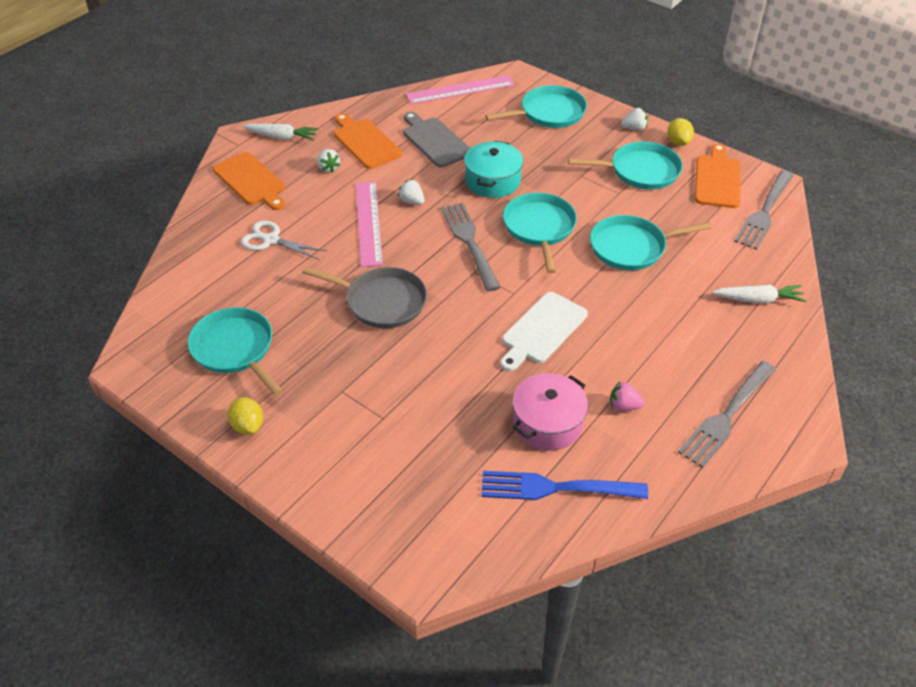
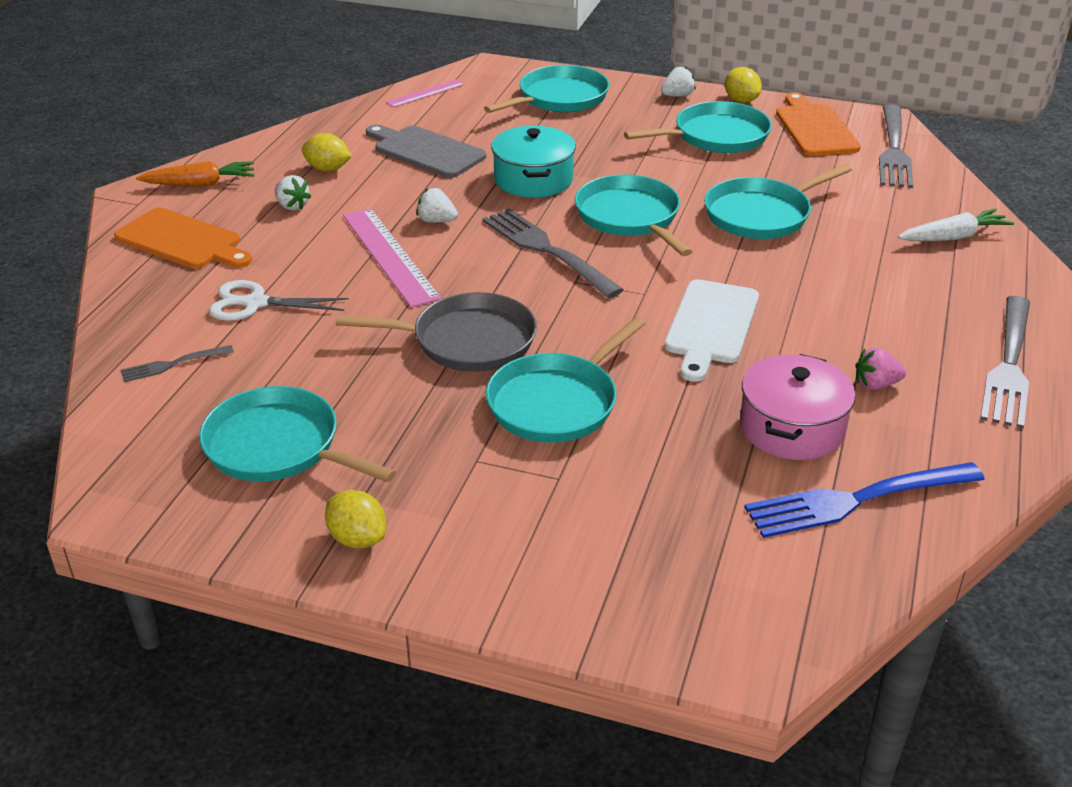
camera: 20 degrees left, 10 degrees down
white carrot [242,124,319,141] -> orange carrot [136,161,254,187]
orange cutting board [334,113,402,169] -> yellow lemon [301,133,352,171]
pink ruler [406,75,515,104] -> pink ruler [386,79,465,108], size x0.56
none -> grey fork [120,345,234,382]
none -> turquoise pan [486,317,646,443]

